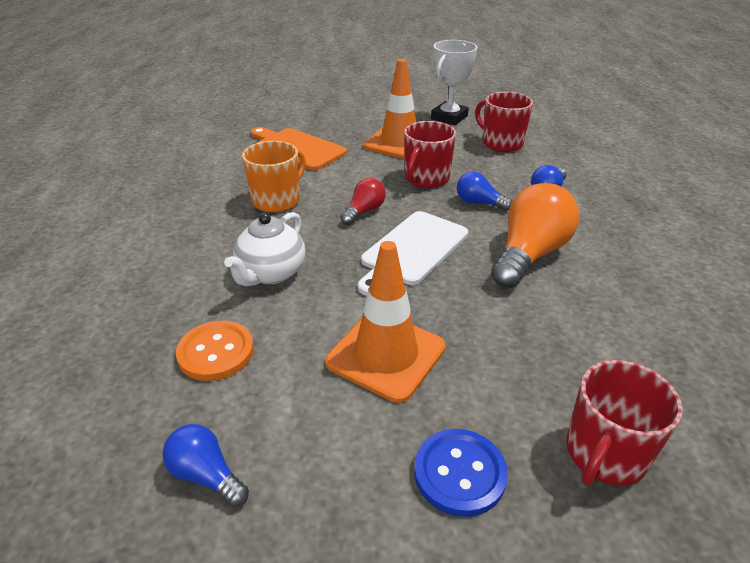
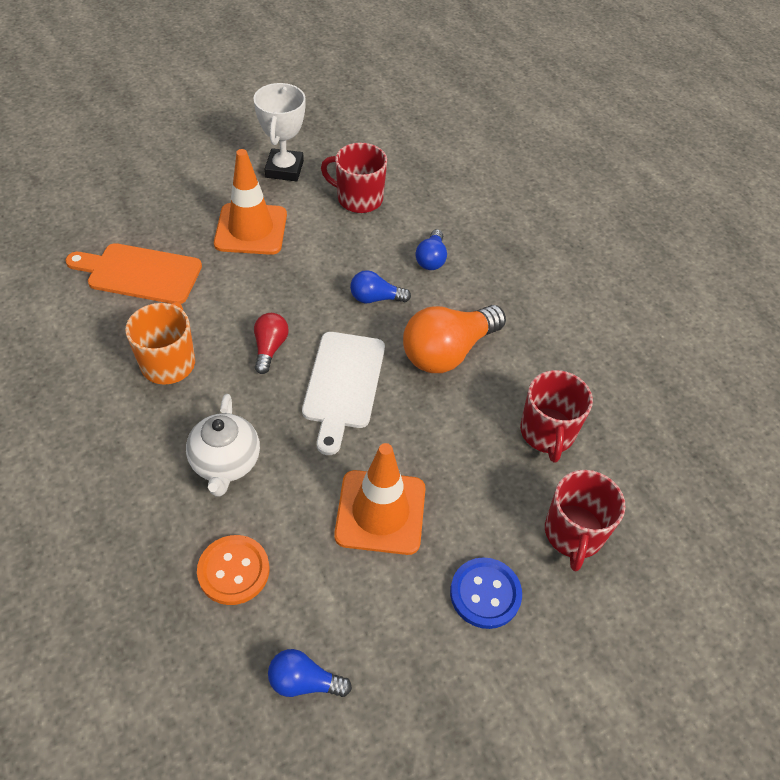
camera: 30 degrees left, 15 degrees up
red mug [404,121,456,188] -> red mug moved to [520,370,593,463]
orange light bulb [491,183,579,288] -> orange light bulb turned 135 degrees counterclockwise [403,305,506,373]

